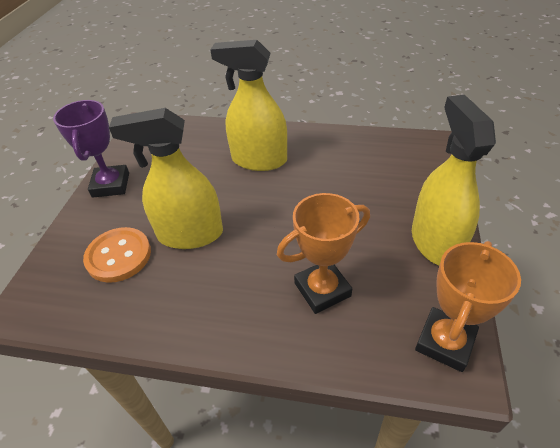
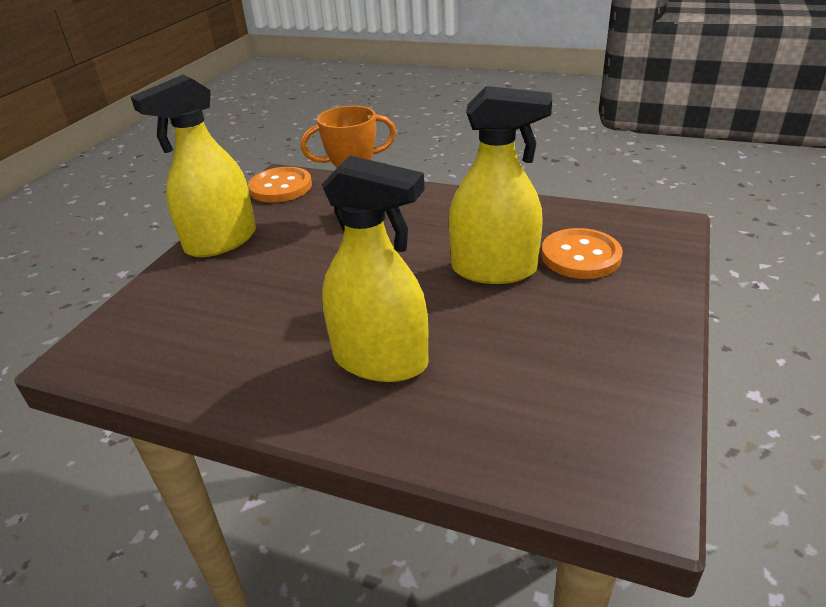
camera: 170 degrees left, 10 degrees down
purple trophy [53,100,129,198] -> none
yellow spray bottle [412,95,496,266] -> yellow spray bottle turned 45 degrees clockwise [130,75,256,257]
orange trophy [415,241,521,372] -> orange button [248,167,312,203]

